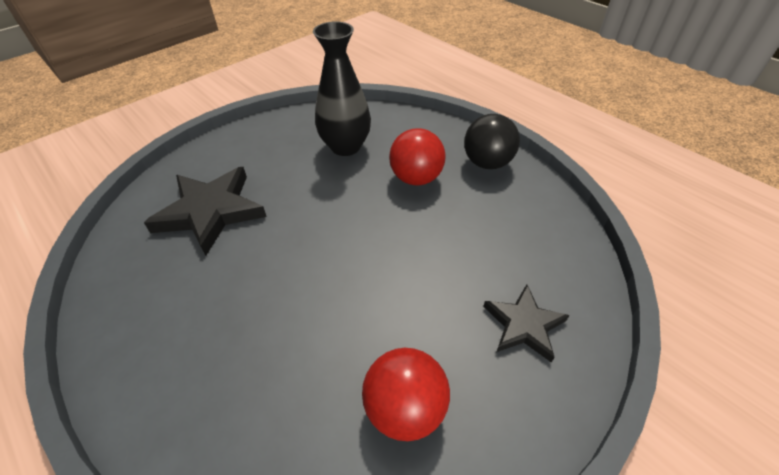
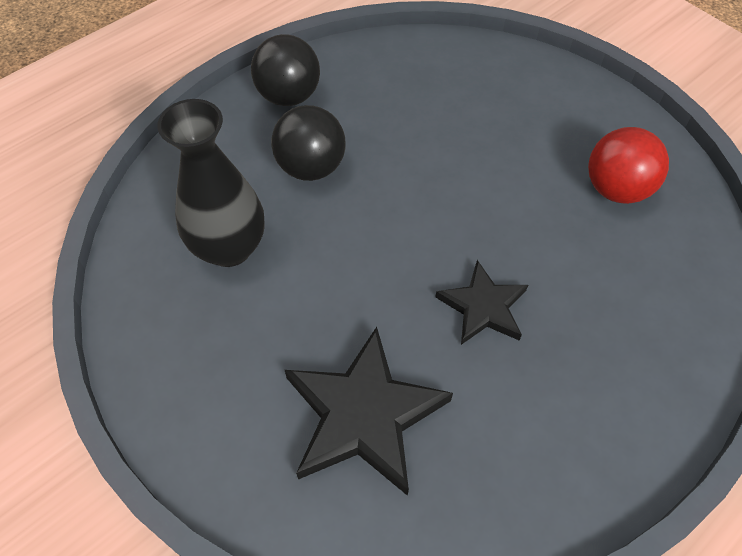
camera: 90 degrees left, 10 degrees up
red ball [389,128,445,185] -> black ball [271,105,345,181]
black star [483,284,570,363] -> black star moved to [435,260,528,345]

